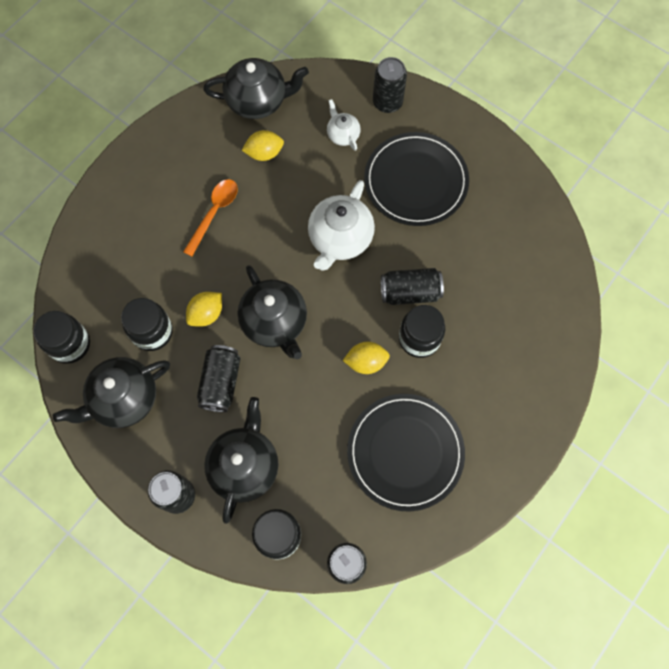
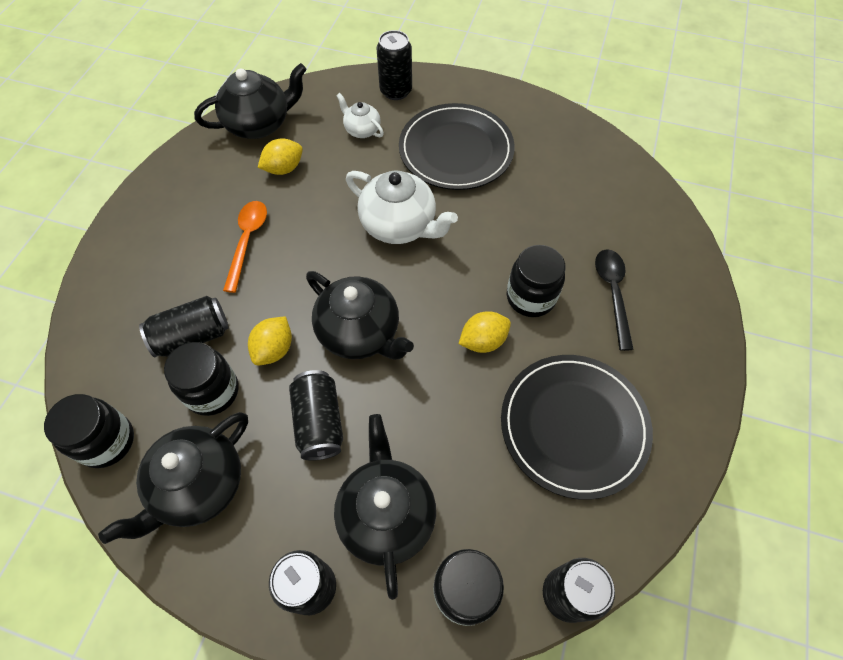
camera: 20 degrees left, 10 degrees down
white teapot [308,180,375,271] -> white teapot turned 60 degrees counterclockwise [346,170,458,244]
black can [381,268,444,305] -> black can moved to [139,296,229,357]
none -> black spoon [595,249,634,351]

